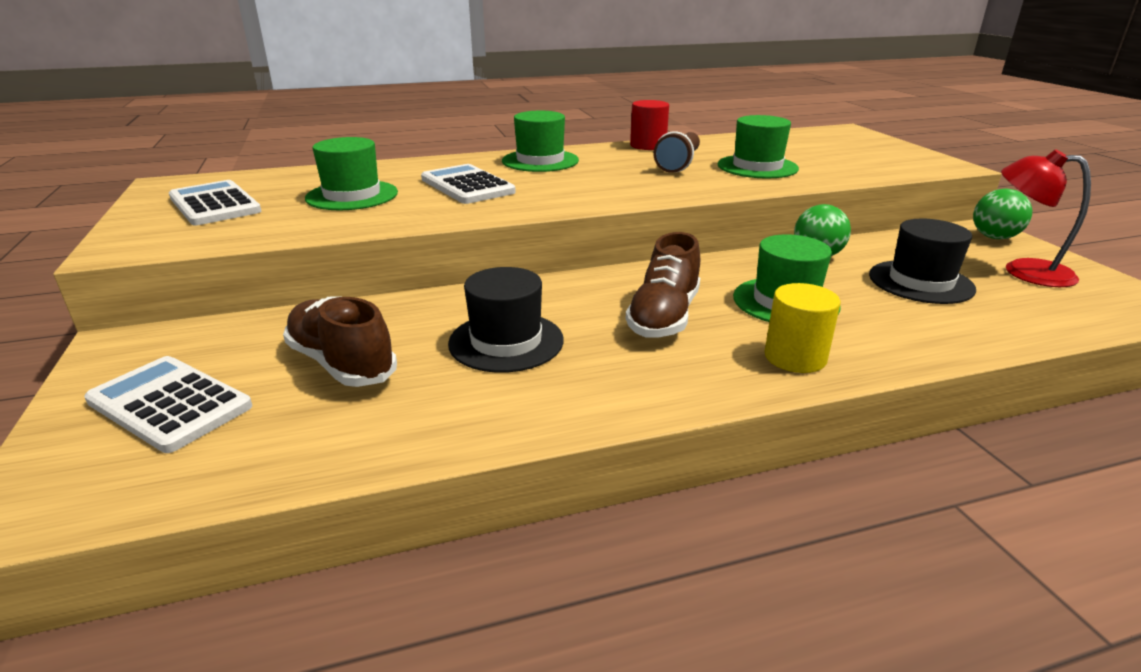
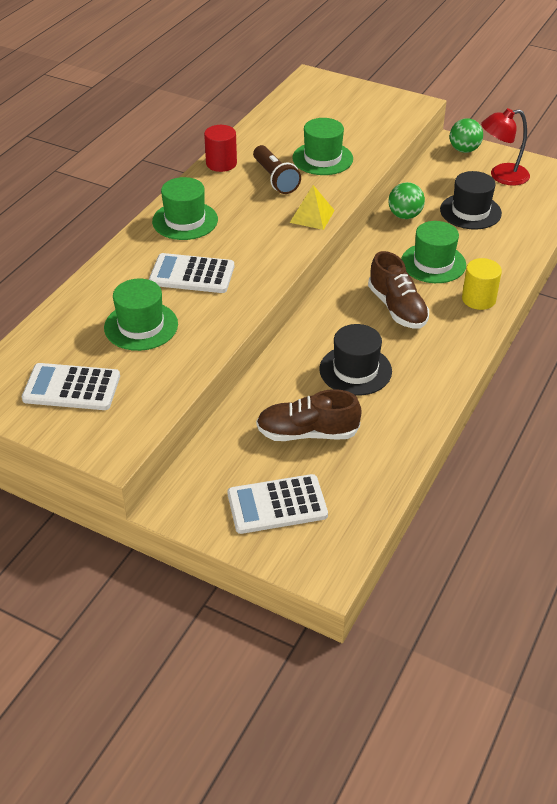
camera: 45 degrees left, 15 degrees up
none -> yellow pyramid [290,185,335,230]

